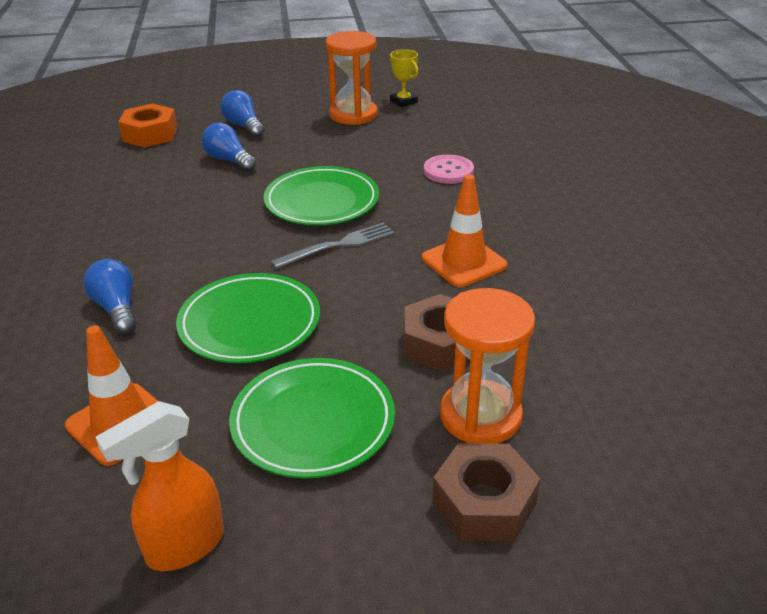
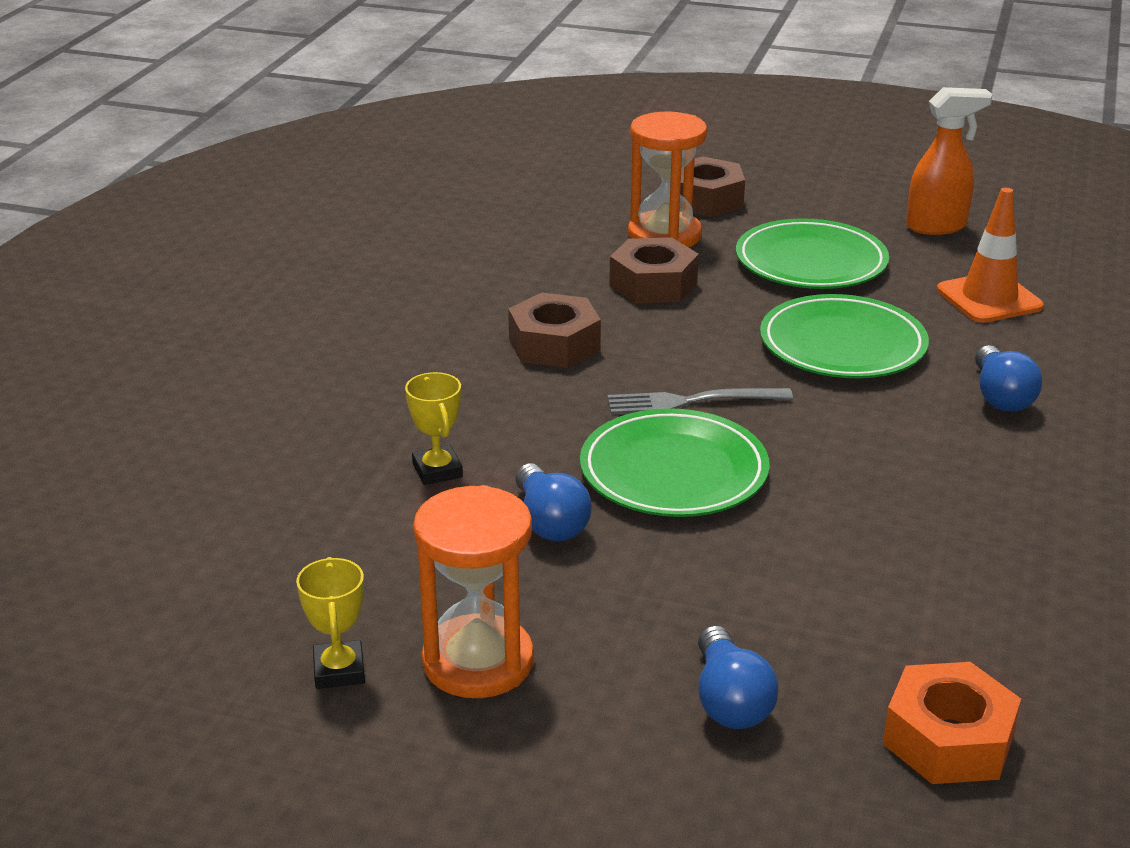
camera: 155 degrees left, 5 degrees down
blue light bulb [202,122,256,172] -> blue light bulb moved to [515,464,592,541]
orange traffic cone [422,174,507,287] -> brown nut [508,293,601,368]
pink button [424,155,474,184] -> yellow trophy [405,372,463,485]

